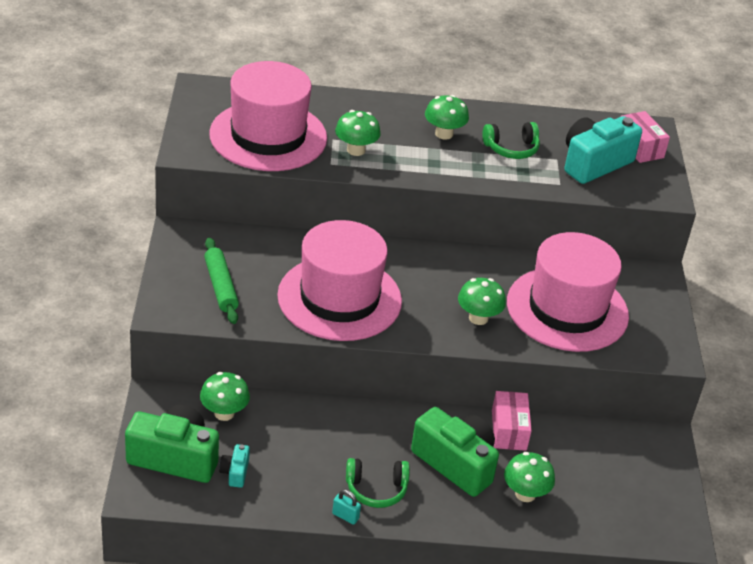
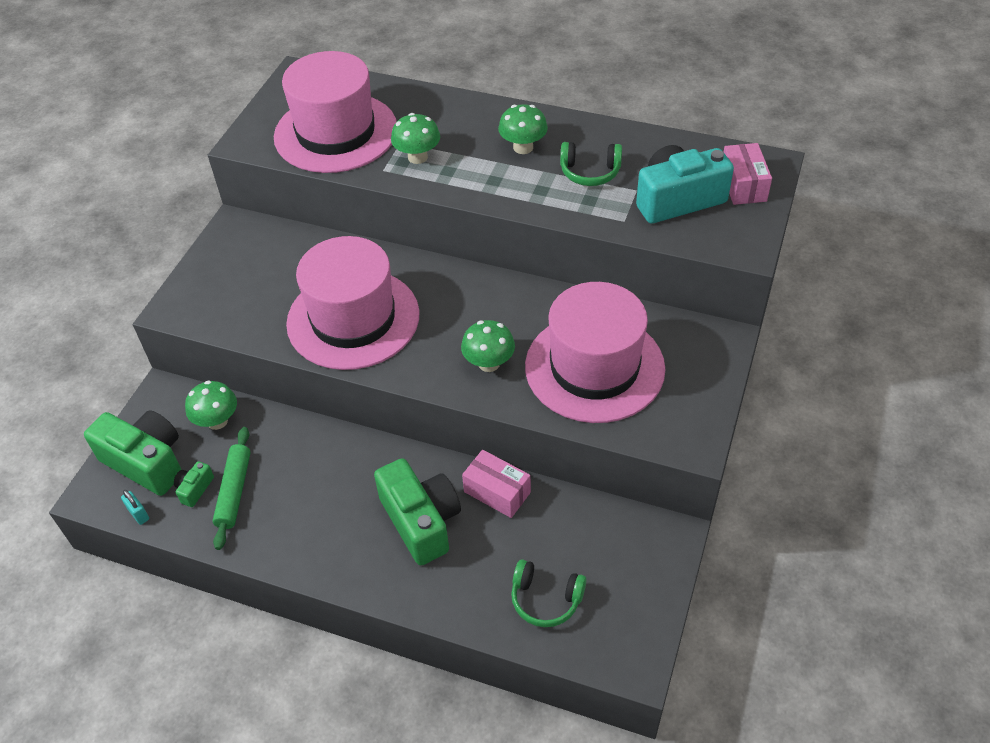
camera: 25 degrees right, 10 degrees up
green rolling pin [204,237,239,324] -> green rolling pin moved to [213,427,251,550]
turquoise camera [219,444,250,488] -> green camera [174,461,214,507]
turquoise padlock [332,490,361,525] -> turquoise padlock moved to [121,490,149,525]
green headphones [346,458,410,508] -> green headphones moved to [511,559,587,627]
pink box [492,391,532,451] -> pink box turned 75 degrees counterclockwise [462,450,531,518]
green mushroom [504,452,555,502] -> none

